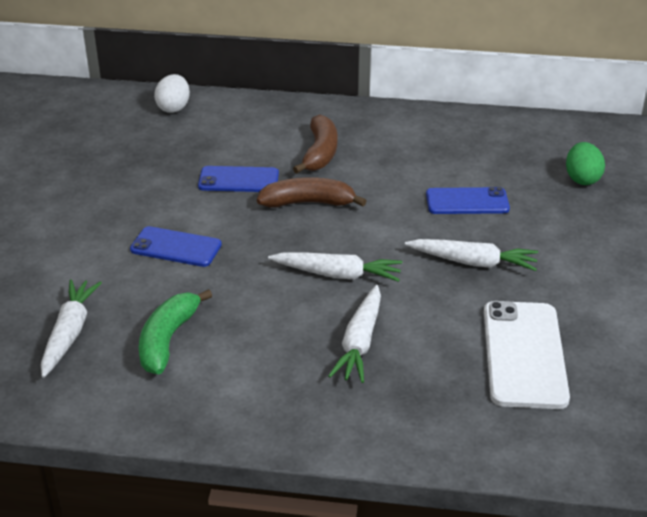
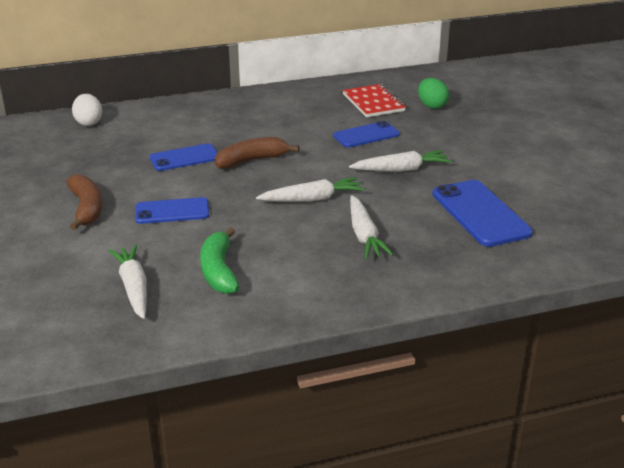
camera: 25 degrees left, 5 degrees down
brown banana [293,114,337,174] -> brown banana moved to [66,174,103,230]
white phone [484,301,570,409] -> blue phone [432,180,533,247]
none -> red notebook [343,84,406,117]

